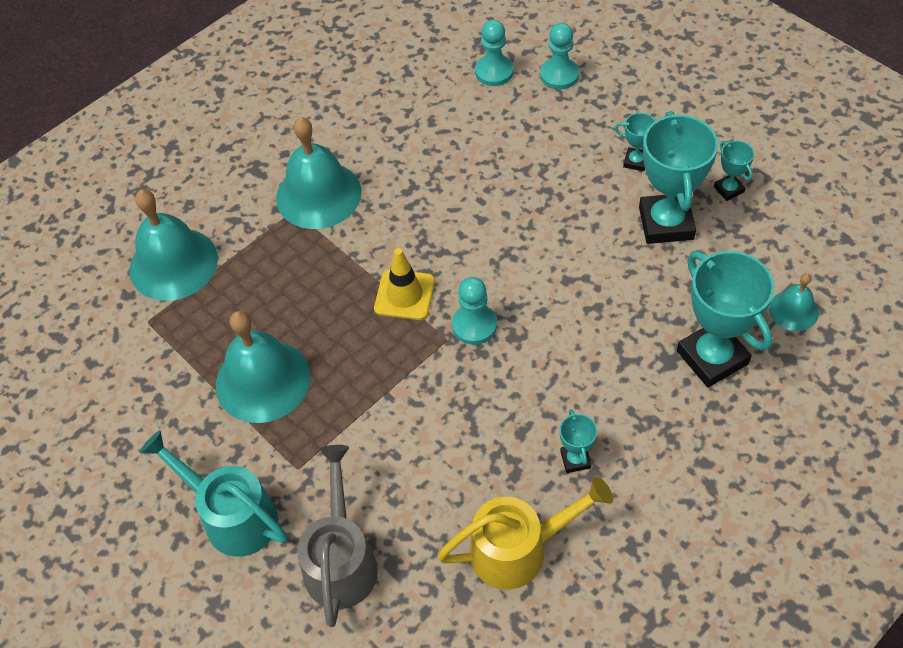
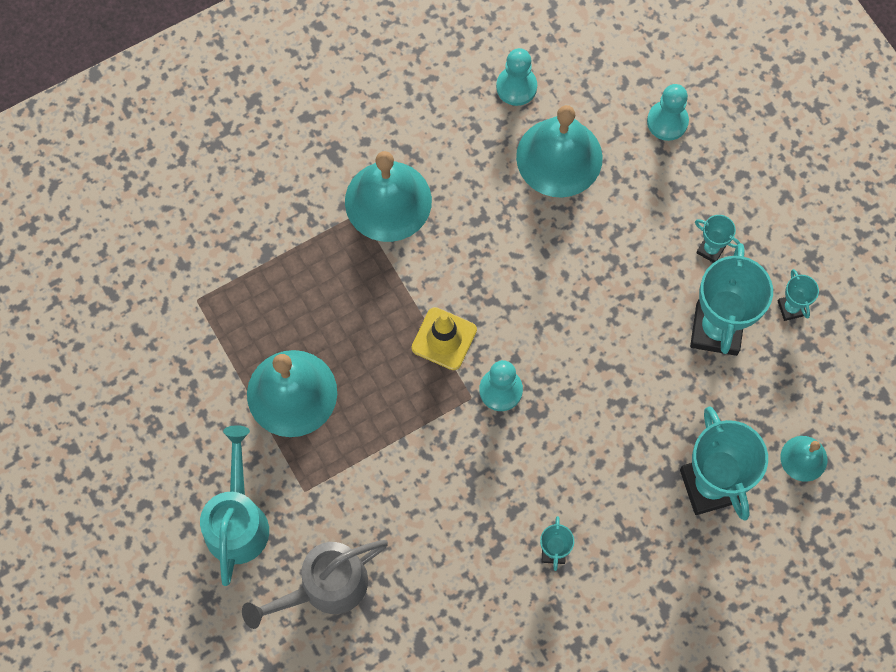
camera: 10 degrees right, 15 degrees up
turquoise bell [130,189,218,301] -> turquoise bell moved to [516,105,603,198]
turquoise watering can [140,430,288,557] -> turquoise watering can turned 45 degrees clockwise [200,425,269,586]
grey watering can [297,445,378,627] -> grey watering can turned 135 degrees counterclockwise [242,540,388,629]
yellow watering can [437,477,613,589] -> none
turquoise pawn [475,20,514,86] -> turquoise pawn moved to [496,48,537,106]

